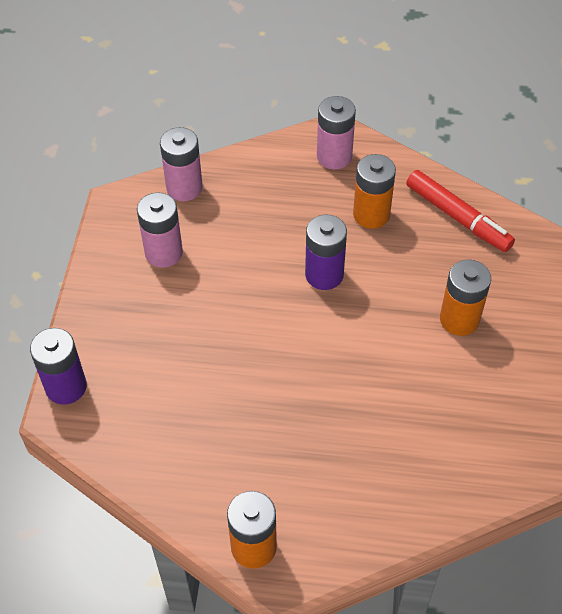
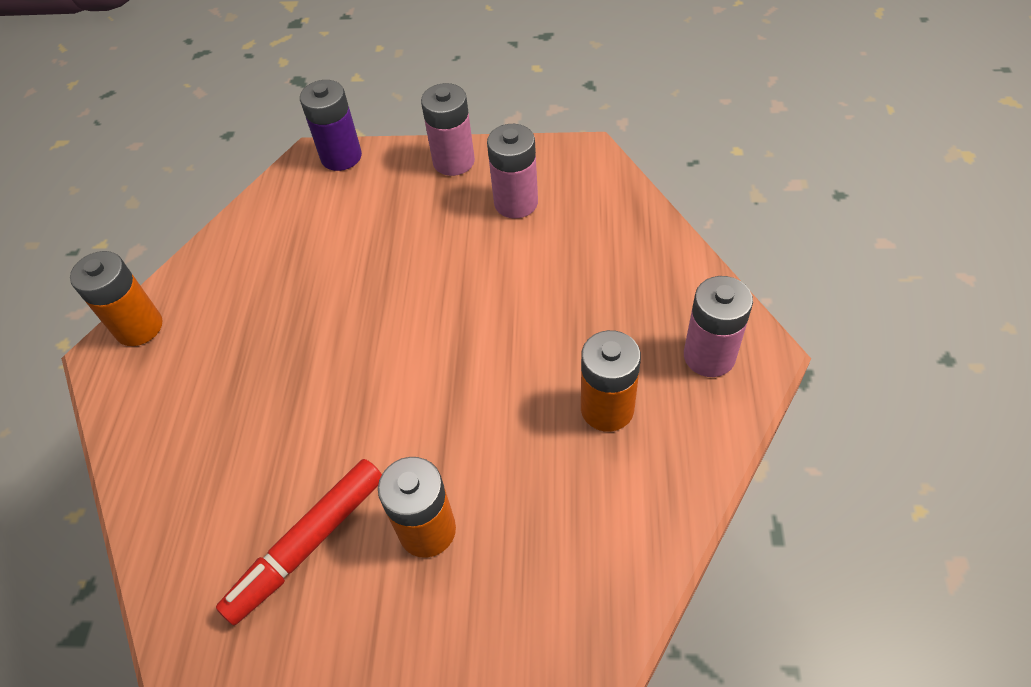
camera: 90 degrees right, 0 degrees up
pink battery [160,127,203,201] -> pink battery moved to [421,83,475,176]
purple battery [305,215,347,290] -> none
red marker [406,170,515,252] -> red marker moved to [216,459,382,625]

